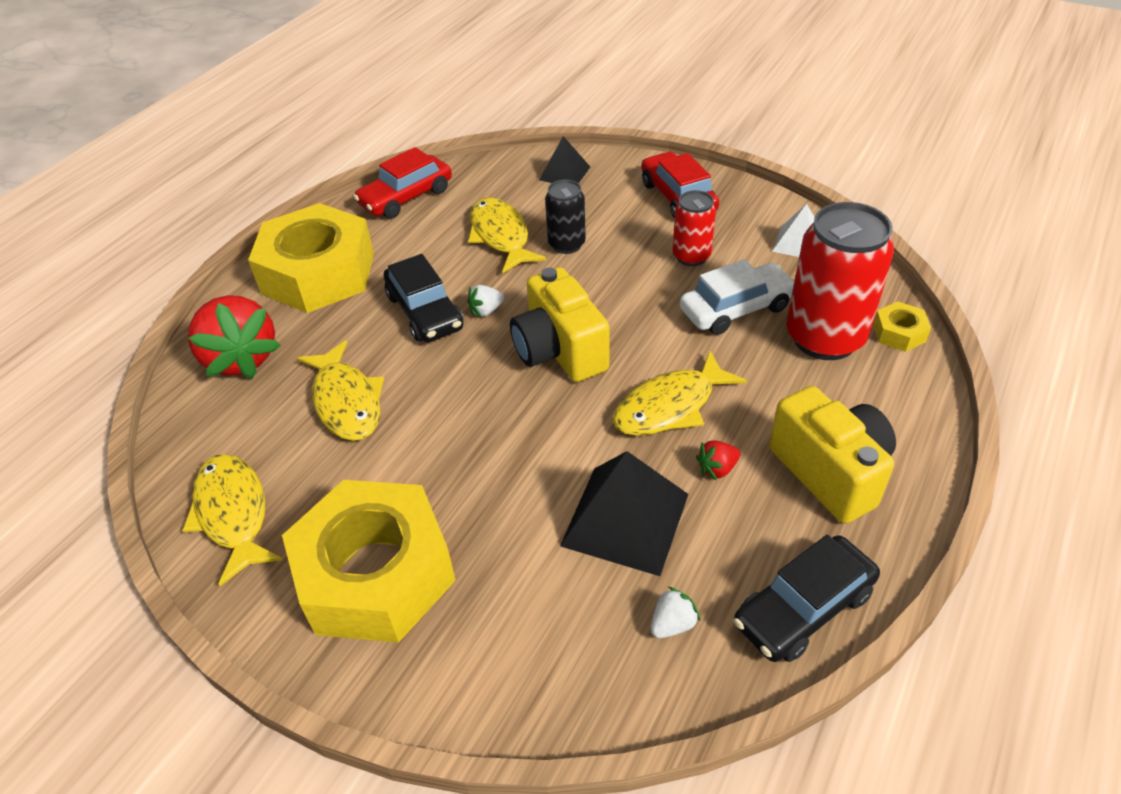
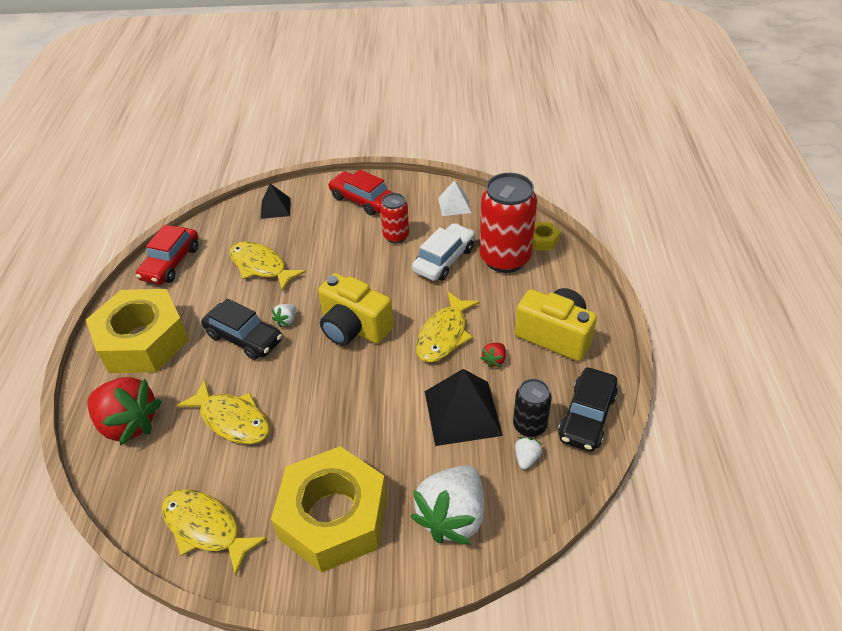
camera: 30 degrees left, 0 degrees up
black can [545,179,586,254] -> black can moved to [513,379,552,437]
none -> white strawberry [410,465,484,545]

